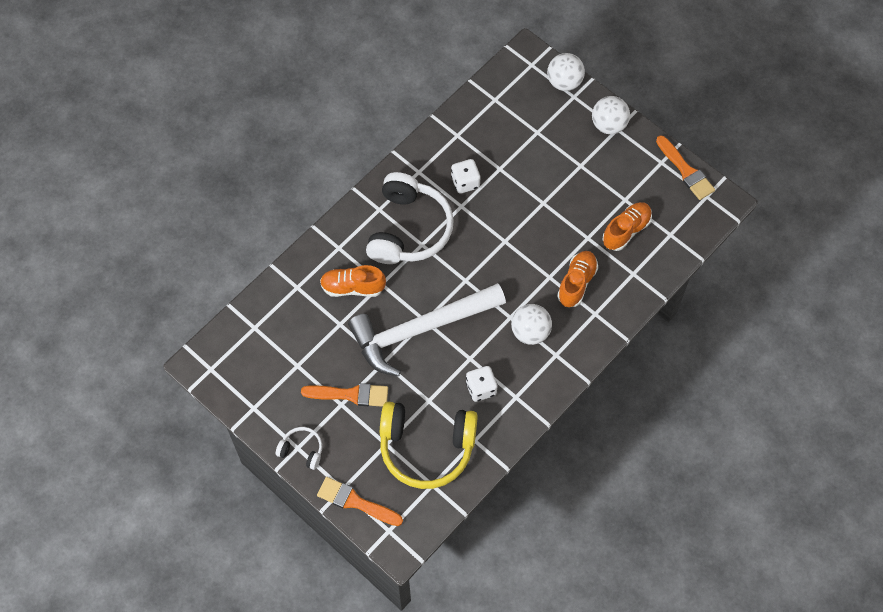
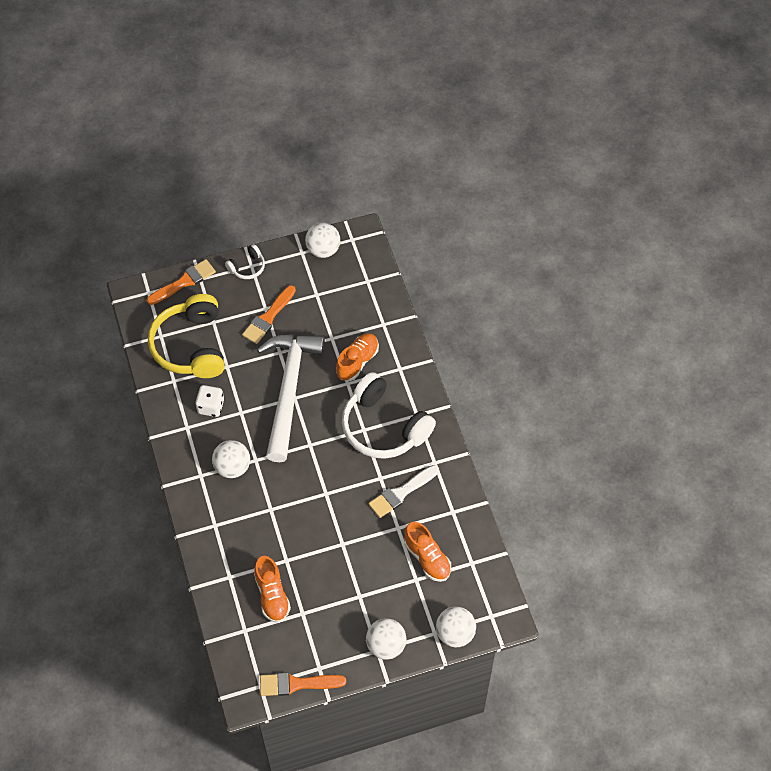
camera: 120 degrees right, 5 degrees down
yellow headphones [380,402,478,489] -> yellow headphones turned 45 degrees counterclockwise [148,294,225,378]
white dice [451,159,480,194] -> white brush [369,465,439,518]
orange shoe [557,251,598,307] -> orange shoe moved to [404,522,451,582]
none -> white ball [305,223,340,258]

